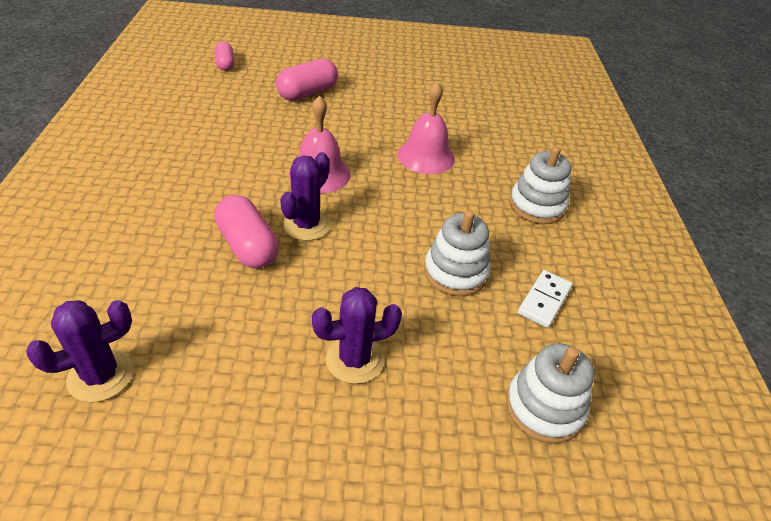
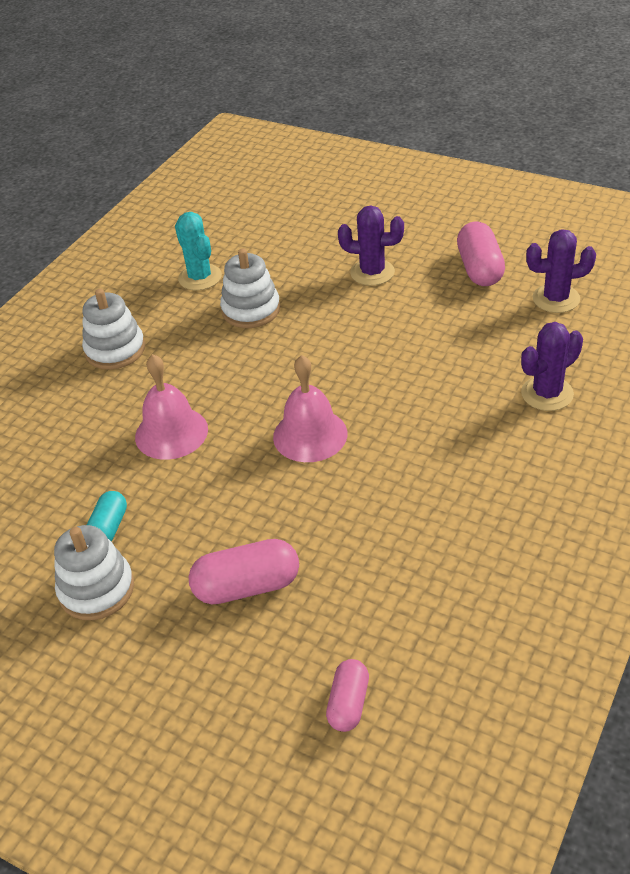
camera: 145 degrees left, 0 degrees up
pink capsule [215,195,279,269] -> pink capsule moved to [457,222,505,286]
purple cactus [280,152,331,241] -> purple cactus moved to [521,322,583,411]
white stacking toy [506,343,594,444] -> white stacking toy moved to [54,525,134,620]
white domino [518,270,573,328] -> turquoise cactus [175,212,222,290]
none -> turquoise capsule [87,491,127,541]

